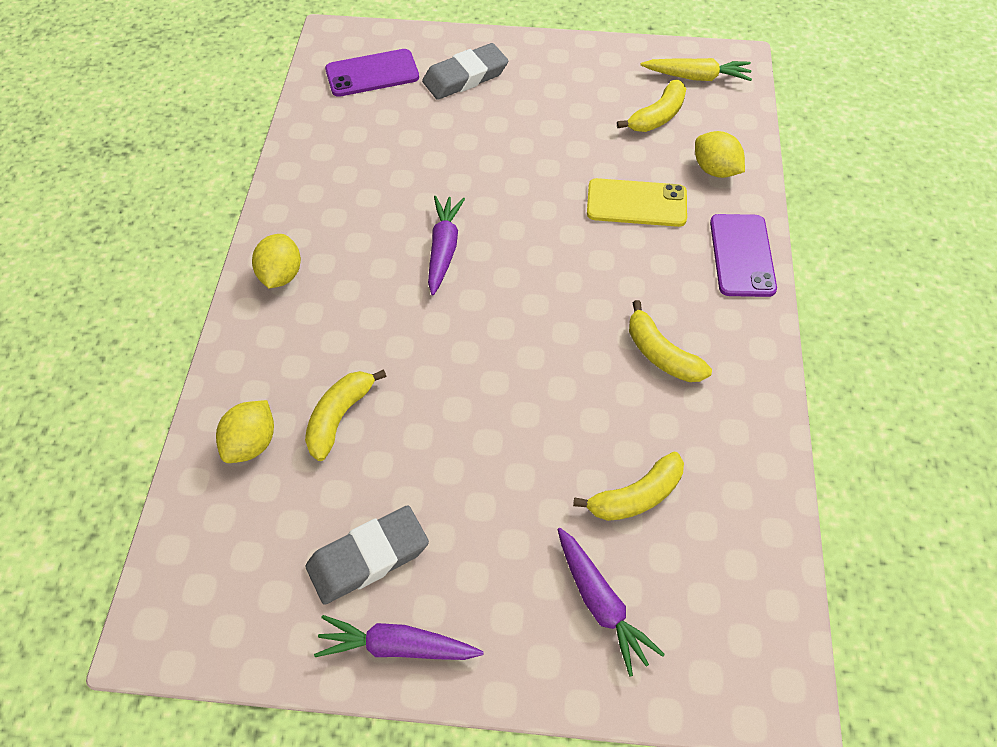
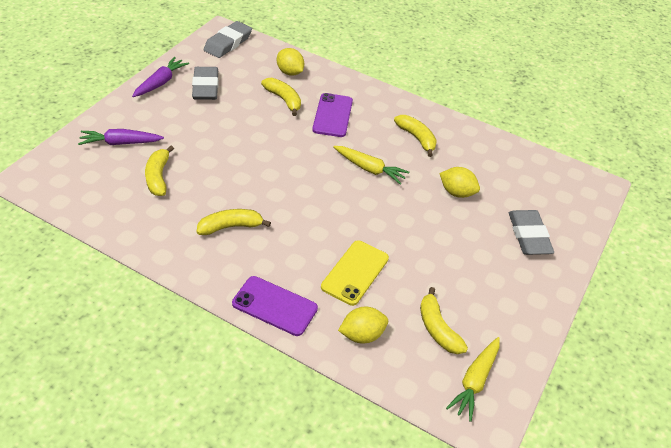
camera: 110 degrees right, 10 degrees down
yellow lemon [252,234,301,288] -> yellow lemon moved to [439,167,480,198]
purple phone [325,49,419,97] -> purple phone moved to [312,93,353,137]
purple carrot [428,196,465,295] -> yellow carrot [333,146,410,185]
none -> grey eraser [204,21,252,58]
none -> yellow banana [394,115,437,157]

